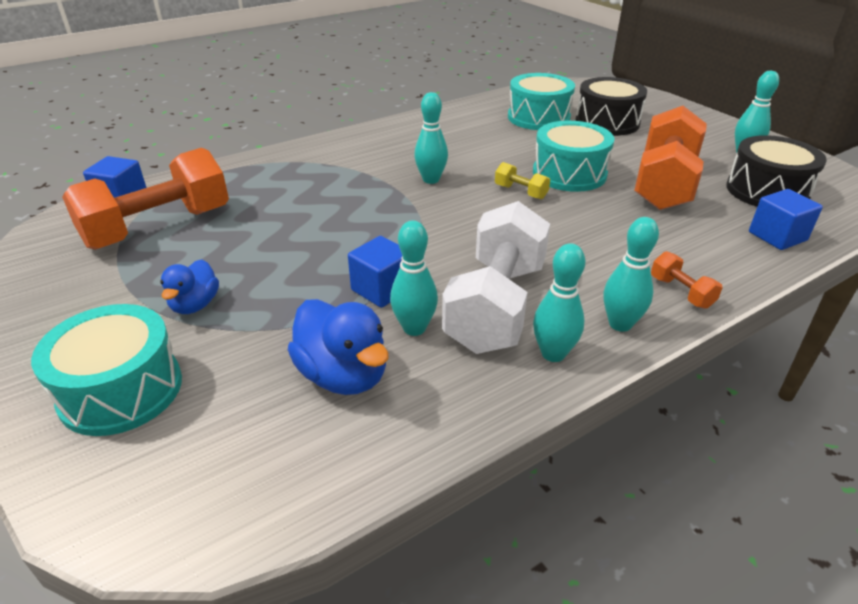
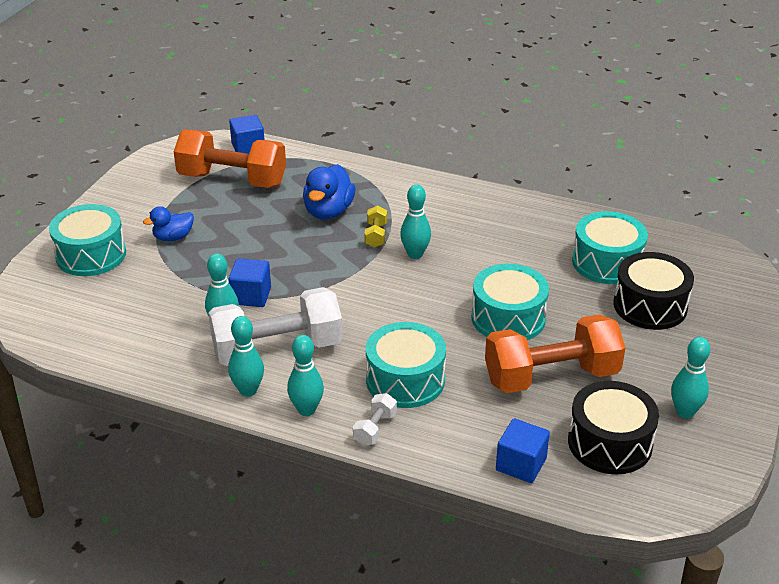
camera: 55 degrees right, 0 degrees up
blue duck [288,299,389,395] -> blue duck moved to [303,164,355,219]
yellow dumbbell [495,162,550,199] -> yellow dumbbell moved to [364,205,387,248]
orange dumbbell [651,251,723,309] -> white dumbbell [353,393,397,446]
none -> turquoise drum [366,322,446,408]

